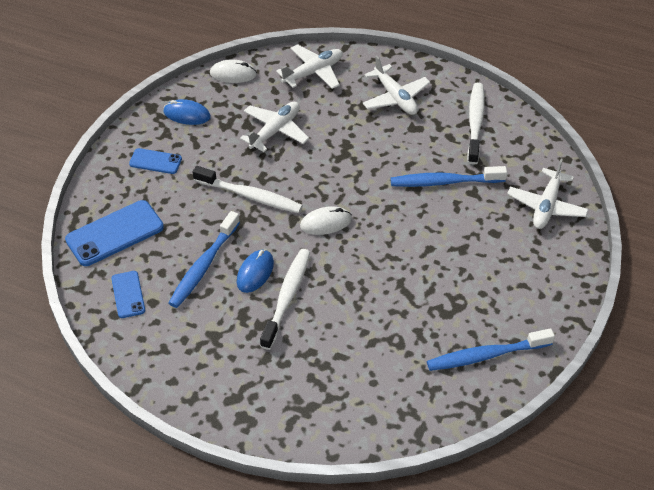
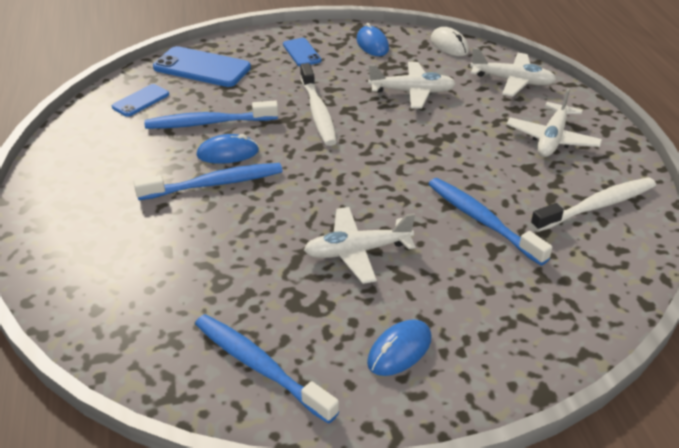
camera: 55 degrees right, 10 degrees down
white toothbrush [260,249,310,350] -> blue toothbrush [134,163,282,200]
white mouse [300,206,352,235] -> none
white plane [507,159,589,229] -> white plane moved to [304,207,416,284]
none -> blue mouse [367,319,432,376]

